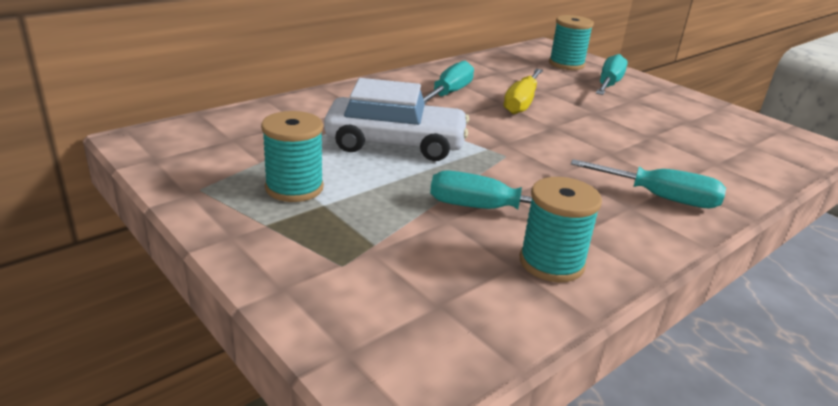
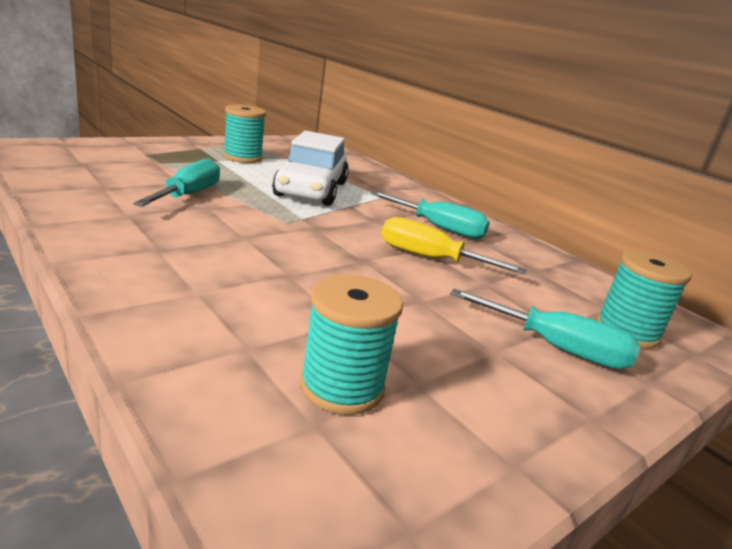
camera: 90 degrees right, 5 degrees down
turquoise spool [520,177,602,282] -> turquoise spool moved to [300,275,403,415]
turquoise screwdriver [571,159,726,209] -> none

